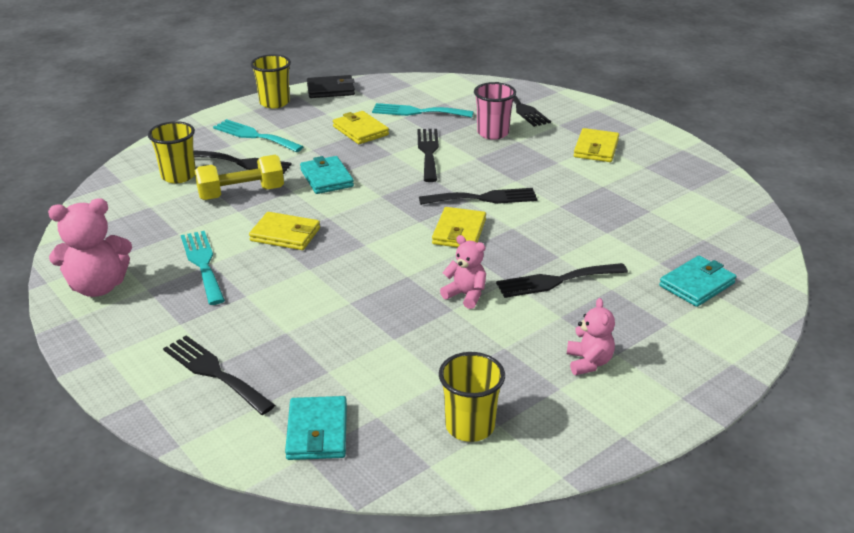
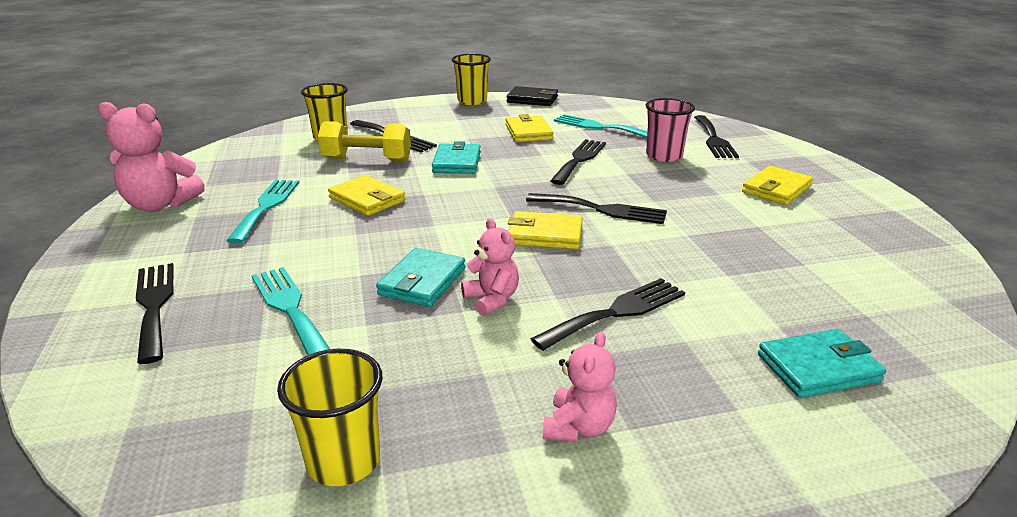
camera: 25 degrees right, 5 degrees down
turquoise fork [213,119,304,152] -> turquoise fork moved to [252,267,330,355]
turquoise wallet [285,396,347,460] -> turquoise wallet moved to [376,248,466,307]
yellow wallet [432,207,486,247] -> yellow wallet turned 60 degrees clockwise [508,211,583,249]
black fork [496,263,628,298] -> black fork turned 135 degrees clockwise [531,278,685,351]

